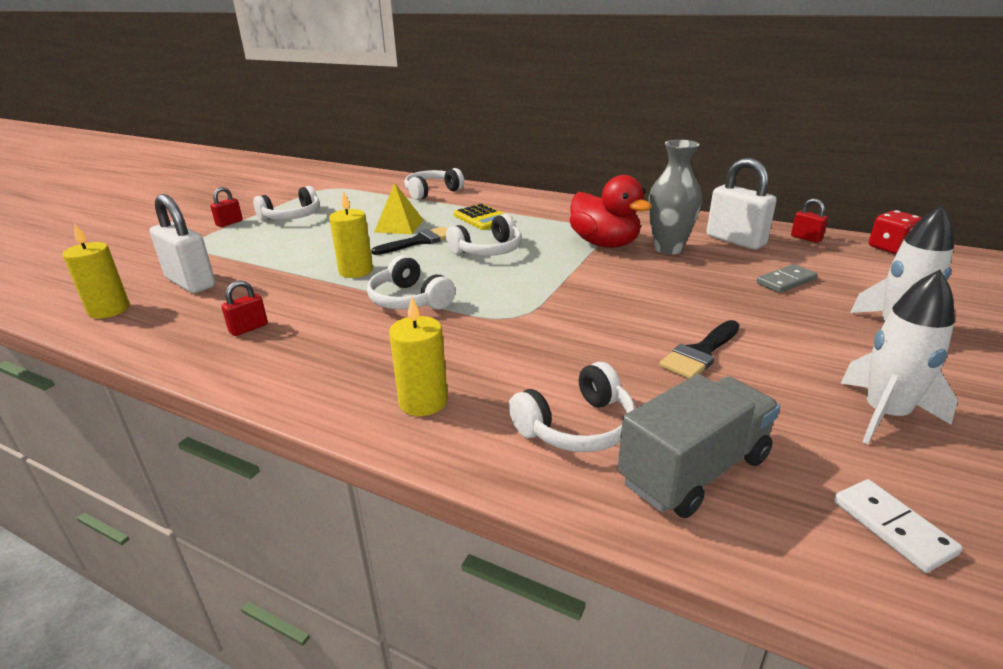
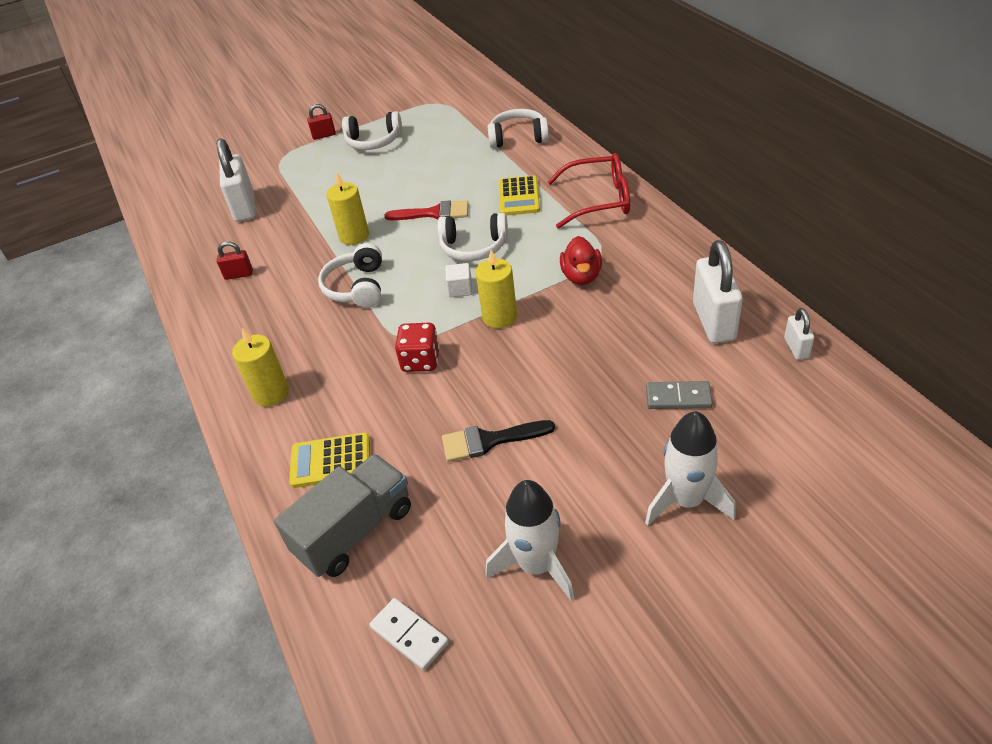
camera: 40 degrees right, 15 degrees up
yellow candle [62,224,130,319] -> yellow candle moved to [475,250,517,328]
black brush [371,227,447,255] -> red brush [384,200,468,220]
yellow pyramid [374,182,424,234] -> none
white headphones [509,362,635,452] -> yellow calculator [289,432,370,488]
red duck [569,175,652,248] -> red duck [560,236,602,285], size x0.63
grey truck [617,374,780,518] -> grey truck turned 45 degrees counterclockwise [274,454,411,577]
grey vase [648,140,702,254] -> none
red padlock [791,198,828,243] -> white padlock [784,308,814,360]
white domino [834,479,963,573] -> white domino turned 60 degrees counterclockwise [369,598,449,670]
red dice [869,210,922,254] -> red dice moved to [395,323,440,372]
none -> white cube [446,263,472,297]
none -> red glasses [547,153,630,229]

